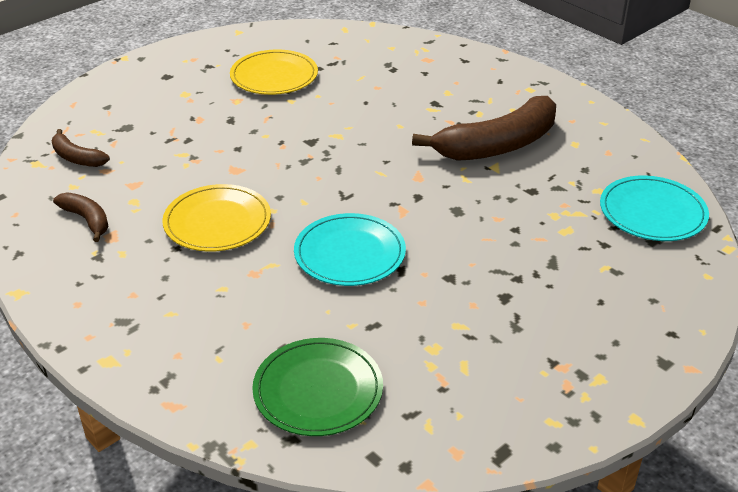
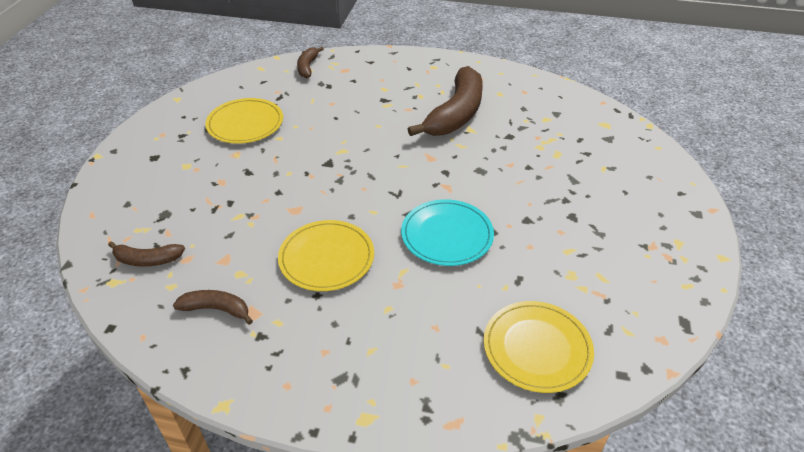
camera: 35 degrees left, 5 degrees up
green plate [252,338,383,436] -> yellow plate [484,301,594,393]
turquoise plate [600,176,709,241] -> none
none -> brown banana [297,47,324,78]

